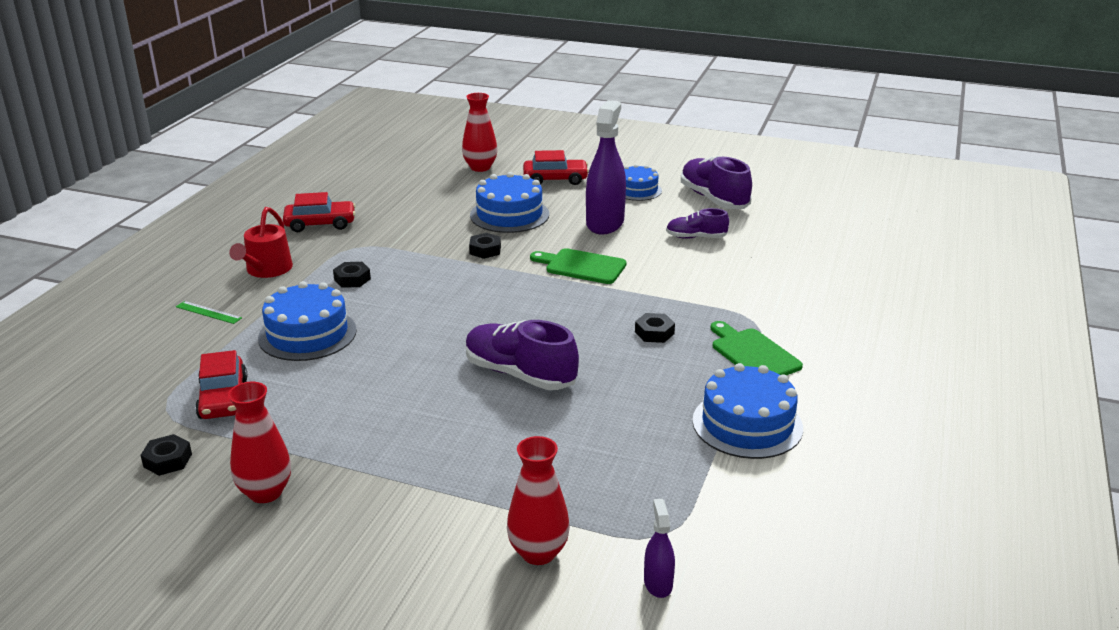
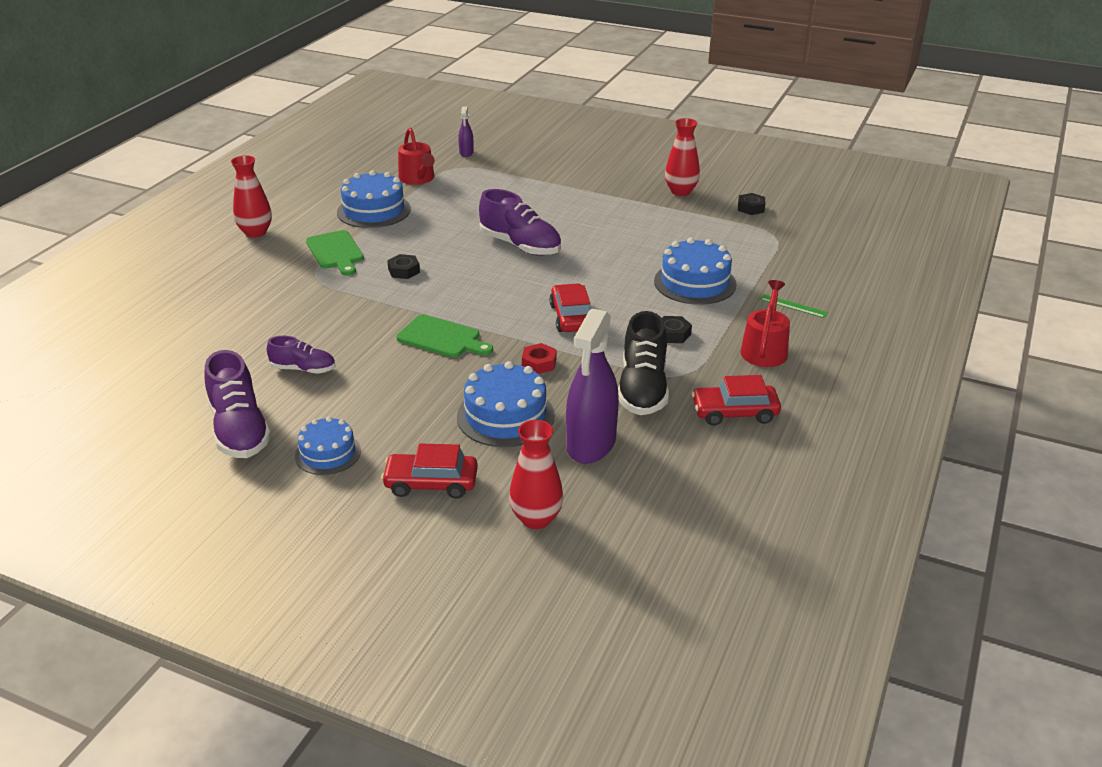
camera: 175 degrees left, 5 degrees up
red car [195,350,248,419] -> red car moved to [549,283,591,332]
black nut [469,233,501,259] -> red nut [522,343,556,374]
red vase [507,436,570,565] -> red vase moved to [231,155,272,238]
purple spray bottle [586,100,626,235] -> purple spray bottle moved to [566,309,619,464]
none -> red watering can [398,127,435,185]
none -> black shoe [618,311,669,415]

